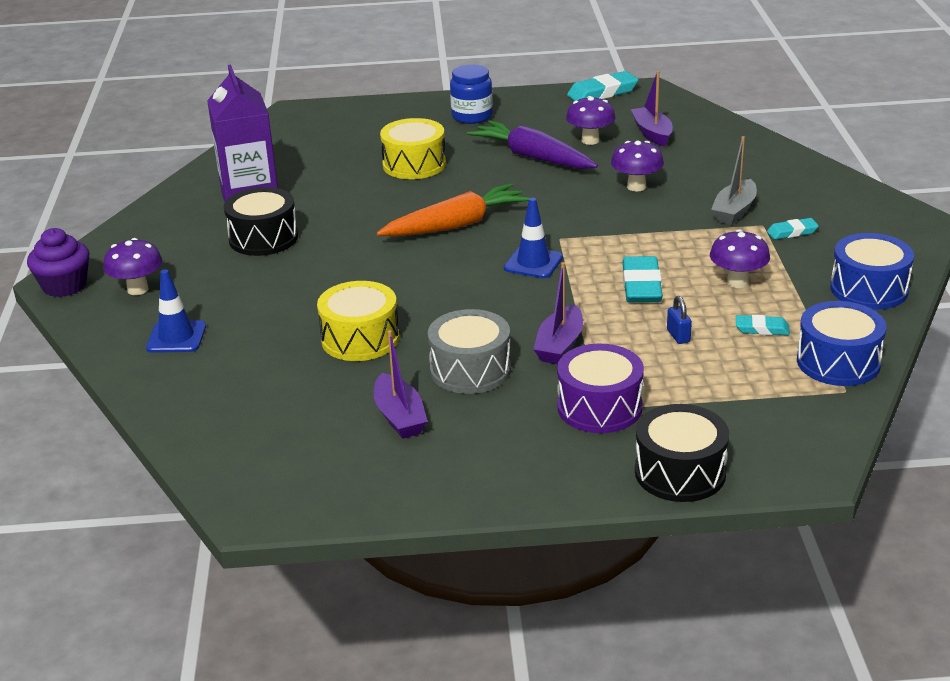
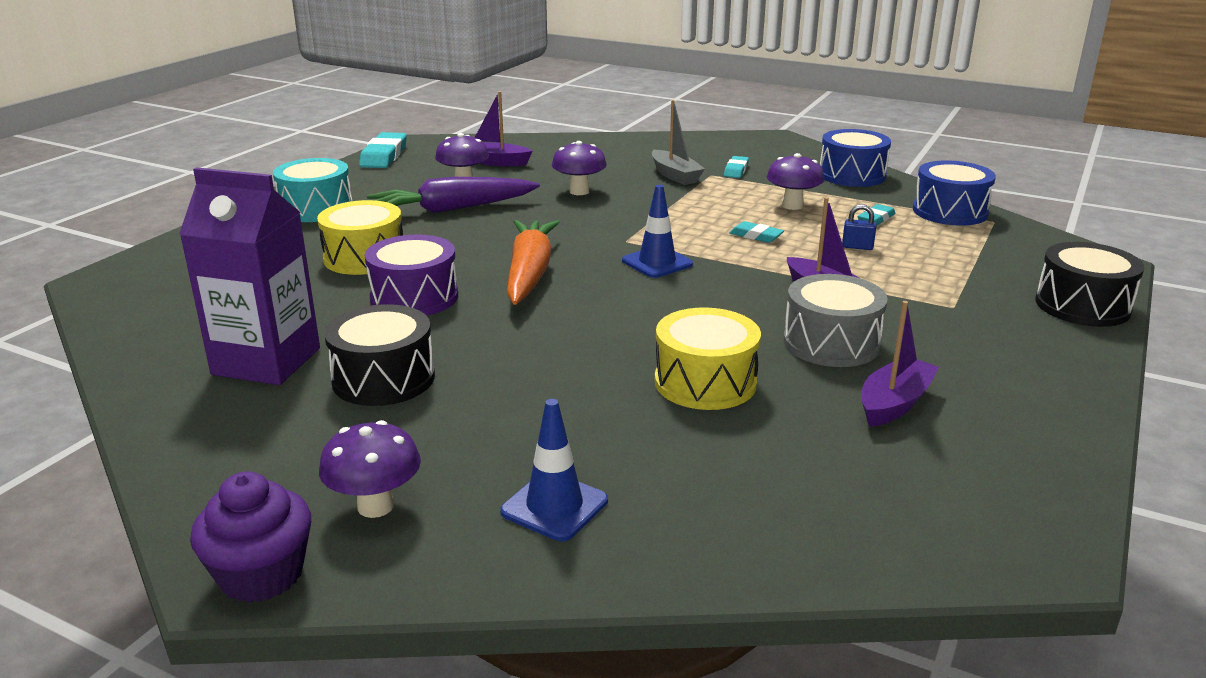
camera: 60 degrees left, 5 degrees down
purple boat [374,330,428,439] -> purple boat turned 60 degrees counterclockwise [861,301,939,427]
blue jar [450,64,493,124] -> turquoise drum [273,158,352,222]
purple drum [557,343,644,433] -> purple drum moved to [365,234,458,316]
turquoise eraser [622,256,663,303] -> turquoise eraser [729,221,784,243], size x0.57

